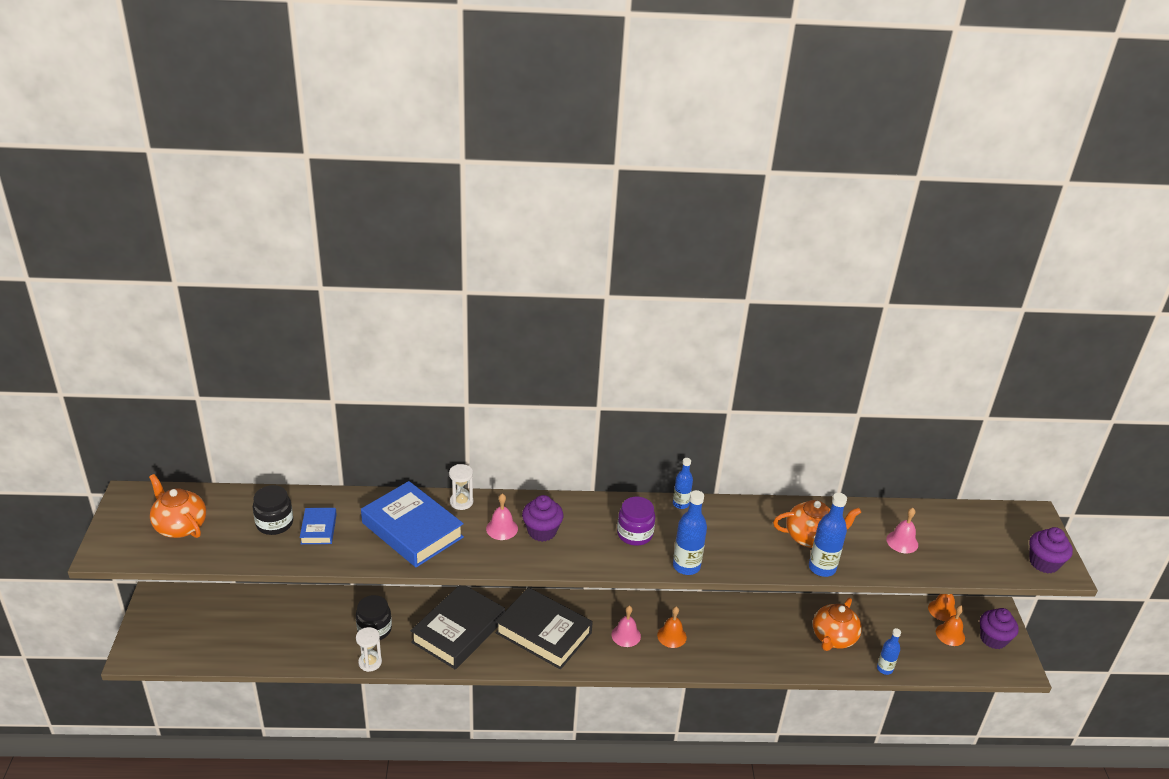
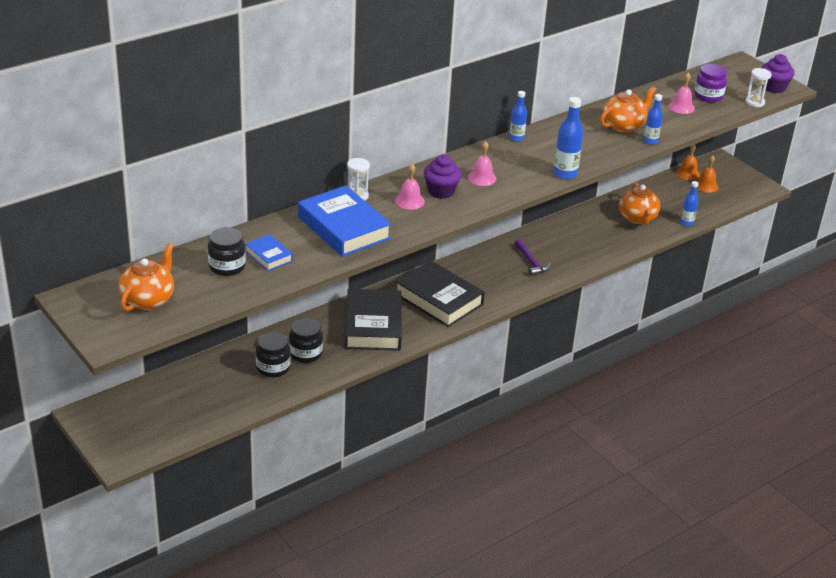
camera: 35 degrees left, 0 degrees up
orange teapot [149,474,206,538] -> orange teapot turned 105 degrees clockwise [119,243,174,311]
white hourglass [356,627,382,672] -> white hourglass moved to [745,68,772,107]
blue book [361,481,464,567] -> blue book turned 45 degrees clockwise [298,186,392,257]
black book [496,587,593,670] -> black book turned 45 degrees clockwise [395,260,485,327]
pink bell [612,605,641,647] -> pink bell moved to [468,141,496,186]
purple jar [617,497,655,546] -> purple jar moved to [694,64,727,103]
orange bell [657,606,687,648] -> purple hammer [514,239,551,276]
blue bottle [809,493,847,577] -> blue bottle [644,94,663,144], size x0.64
purple cupcake [980,608,1019,649] -> none
none -> black jar [256,332,291,377]

